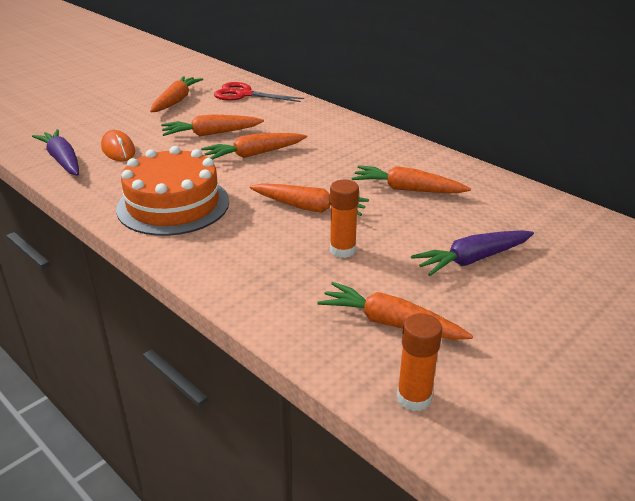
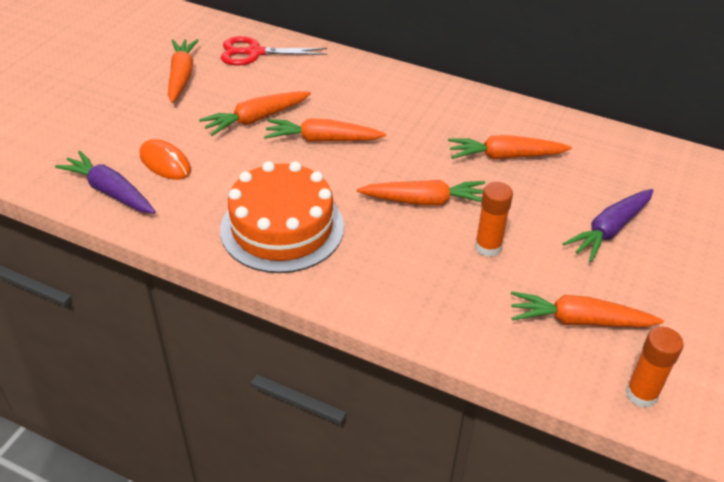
camera: 20 degrees left, 10 degrees up
orange carrot [201,133,307,160] -> orange carrot turned 45 degrees clockwise [264,118,386,142]

